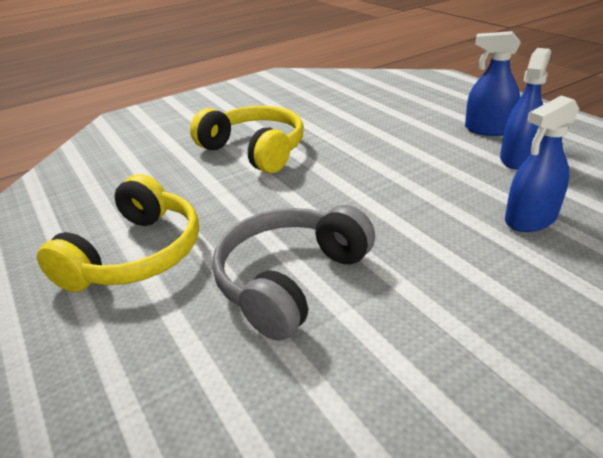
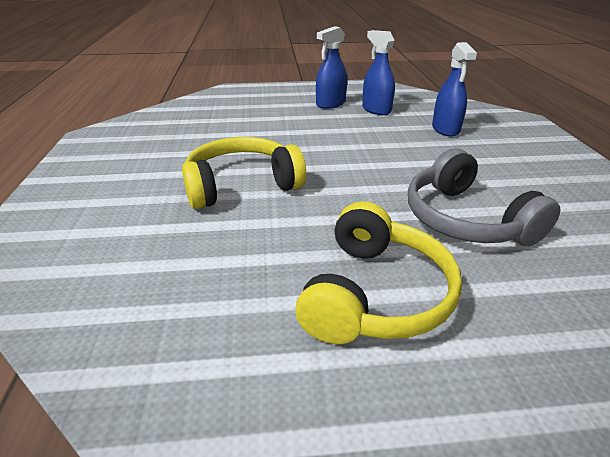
camera: 65 degrees left, 0 degrees up
yellow headphones [37,174,199,292] -> yellow headphones turned 60 degrees clockwise [296,201,462,344]

